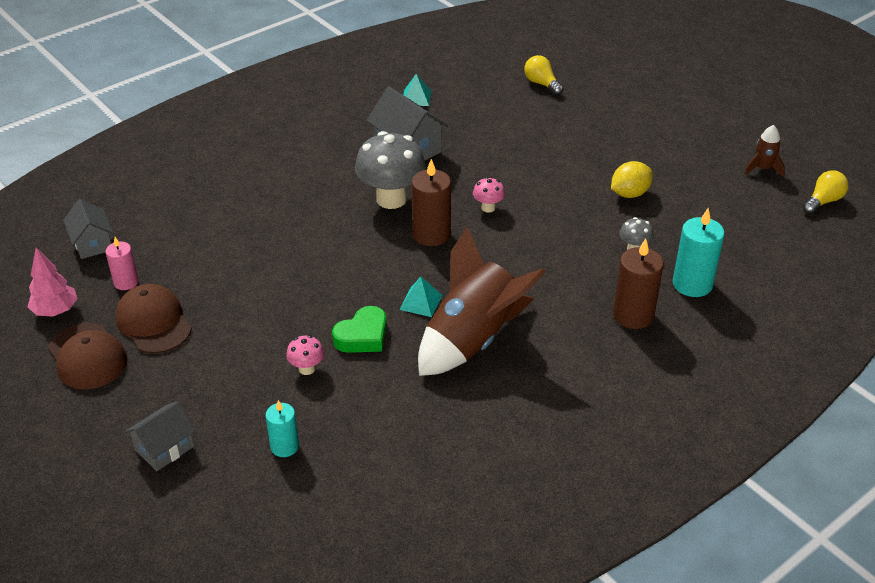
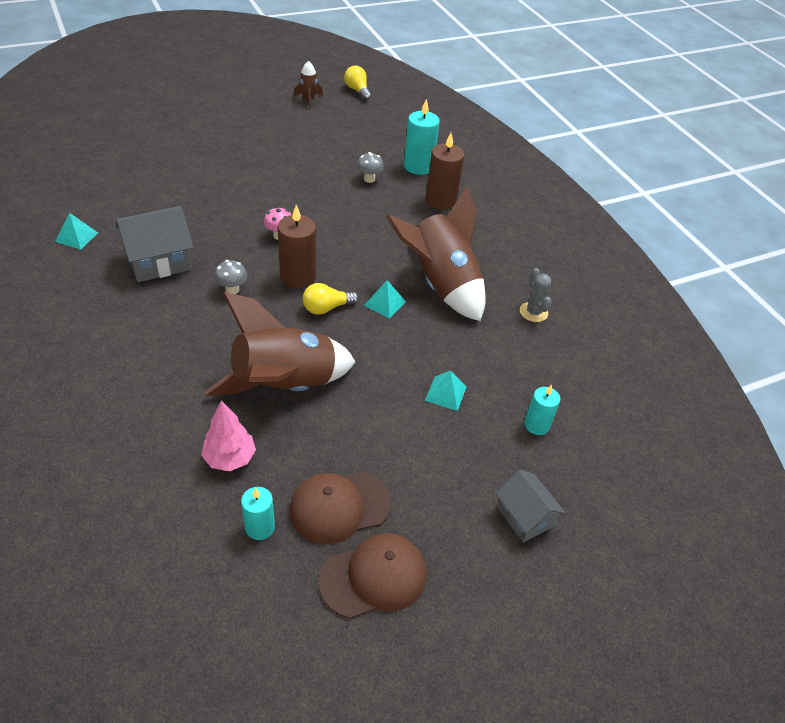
camera: 80 degrees left, 5 degrees up
pink tree [28,247,78,317] -> pink tree moved to [201,401,256,471]
grey house [63,199,114,259] -> none
pink candle [105,237,139,290] -> turquoise candle [241,487,275,540]
pink mushroom [286,335,324,375] -> turquoise pyramid [425,370,467,411]
green heart [332,306,387,353] -> none
grey mushroom [355,131,426,209] -> grey mushroom [214,260,247,294], size x0.46
yellow light bulb [524,55,563,95] -> yellow light bulb moved to [303,283,359,315]
yellow lemon [611,161,653,198] -> none
none -> brown rocket [204,292,355,396]
none -> grey cactus [520,268,552,322]

